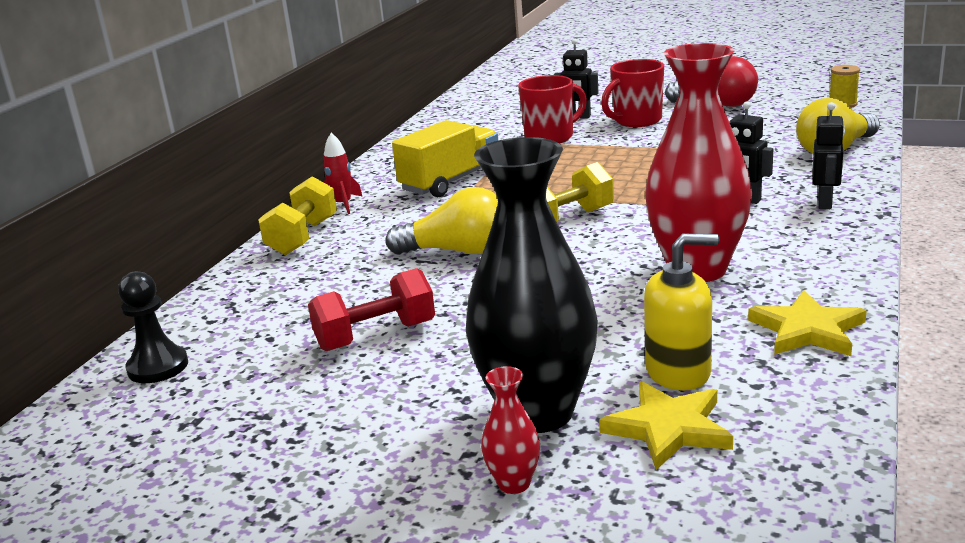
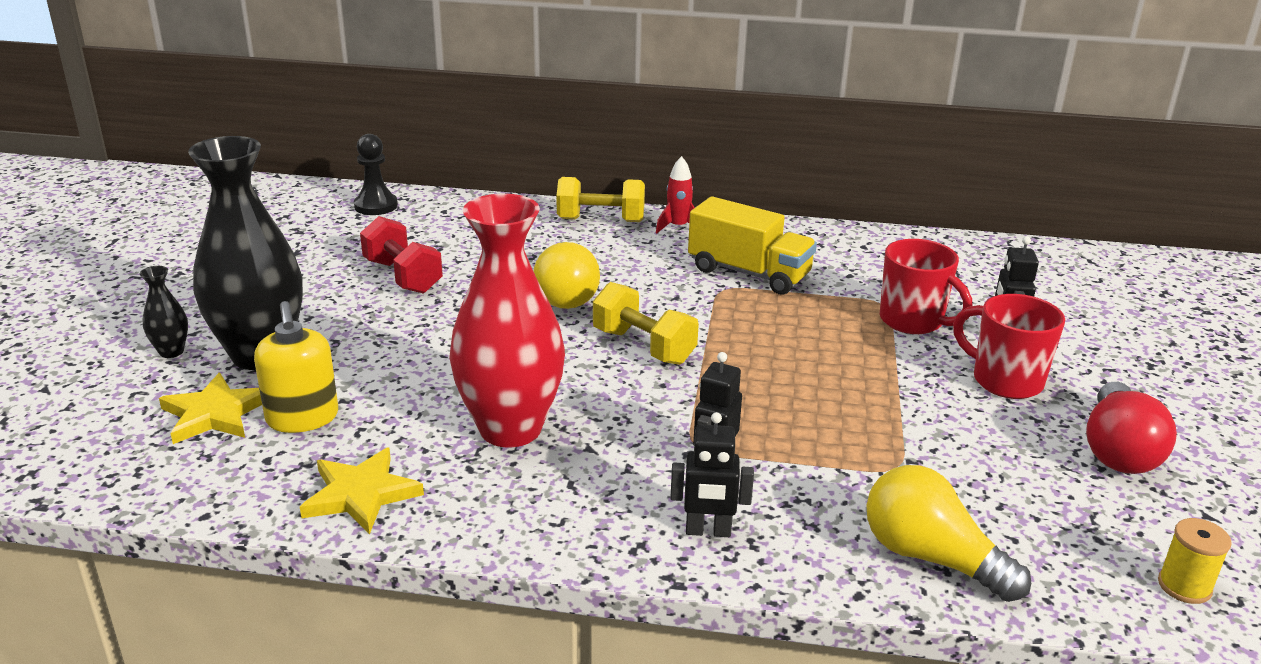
camera: 75 degrees right, 5 degrees up
red vase [481,366,540,494] -> black vase [140,266,188,358]

